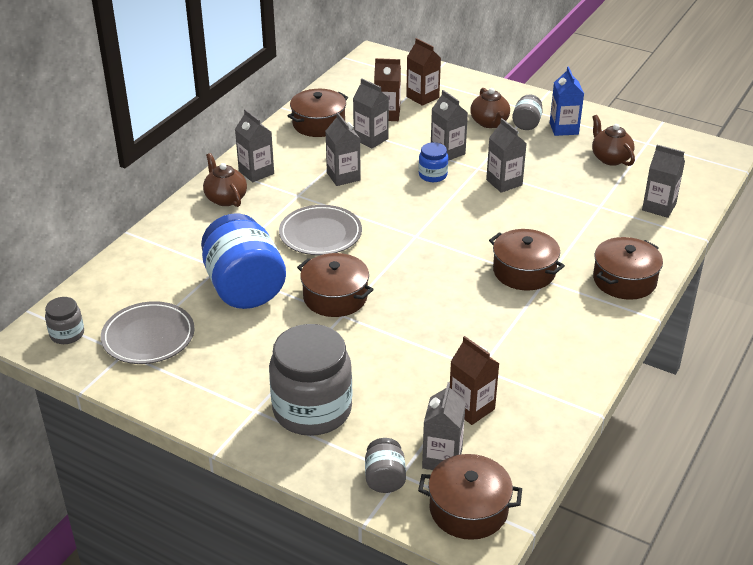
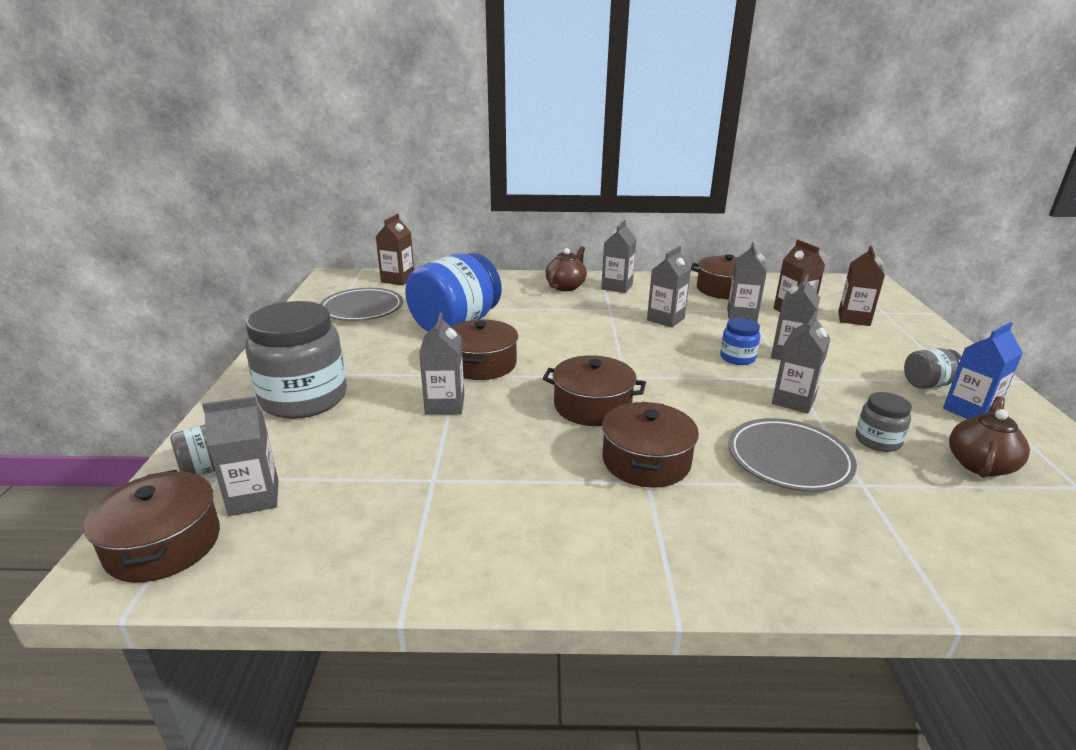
camera: 60 degrees right, 10 degrees down
grey jar [45,297,84,344] -> grey jar moved to [856,392,912,452]
grey plate [279,205,362,255] -> grey plate moved to [728,418,857,492]
brown carton [450,336,499,425] -> brown carton moved to [376,214,414,285]
brown teapot [470,88,510,128] -> none
brown pot [593,237,663,300] -> brown pot moved to [543,355,646,426]
grey carton [642,145,685,218] -> grey carton moved to [419,313,464,415]

